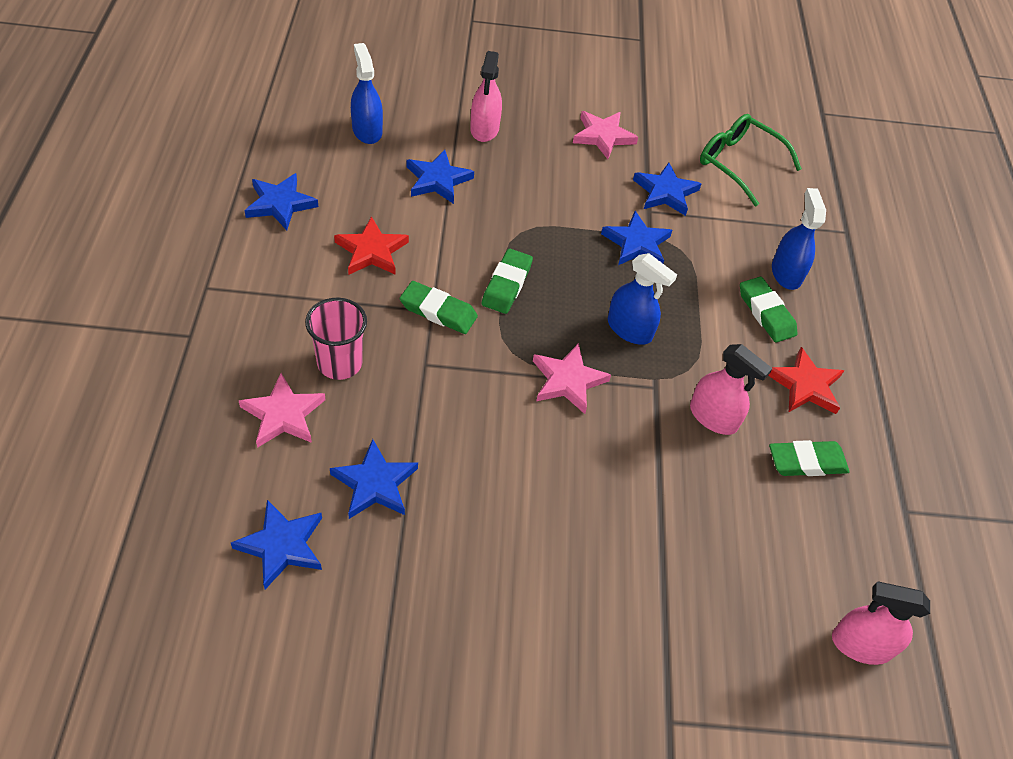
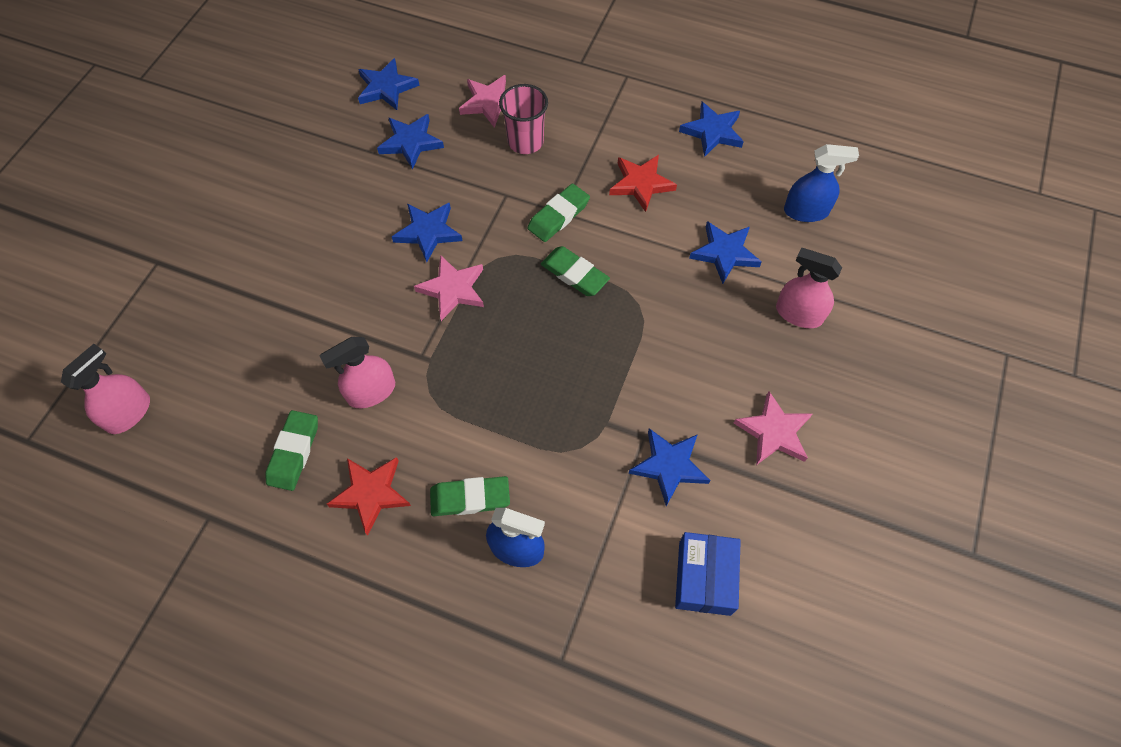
camera: 115 degrees right, 10 degrees up
blue star [601,211,672,265] -> blue star moved to [392,203,463,262]
blue spray bottle [608,253,677,345] -> none
green glasses [700,114,802,206] -> blue box [675,532,741,616]

